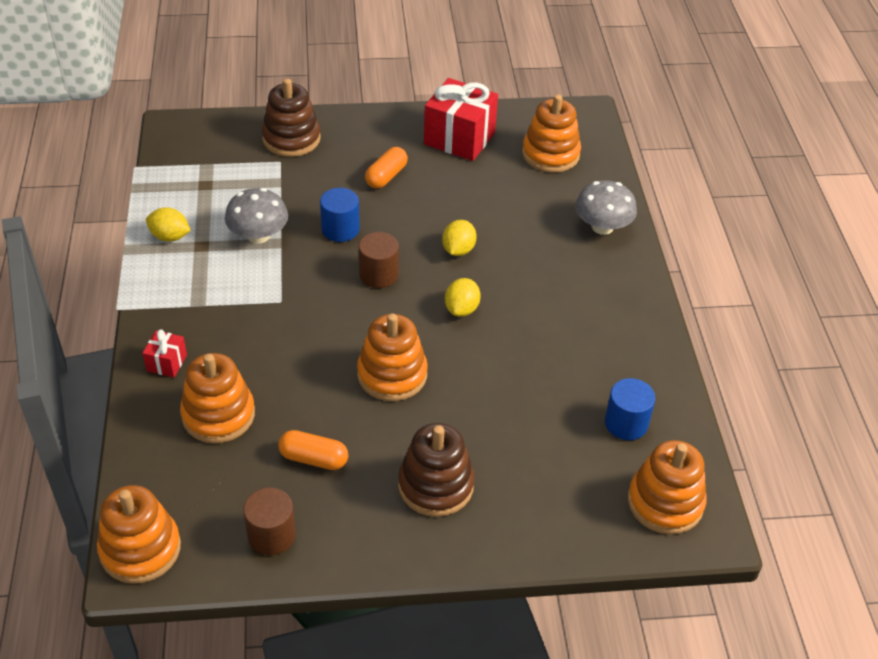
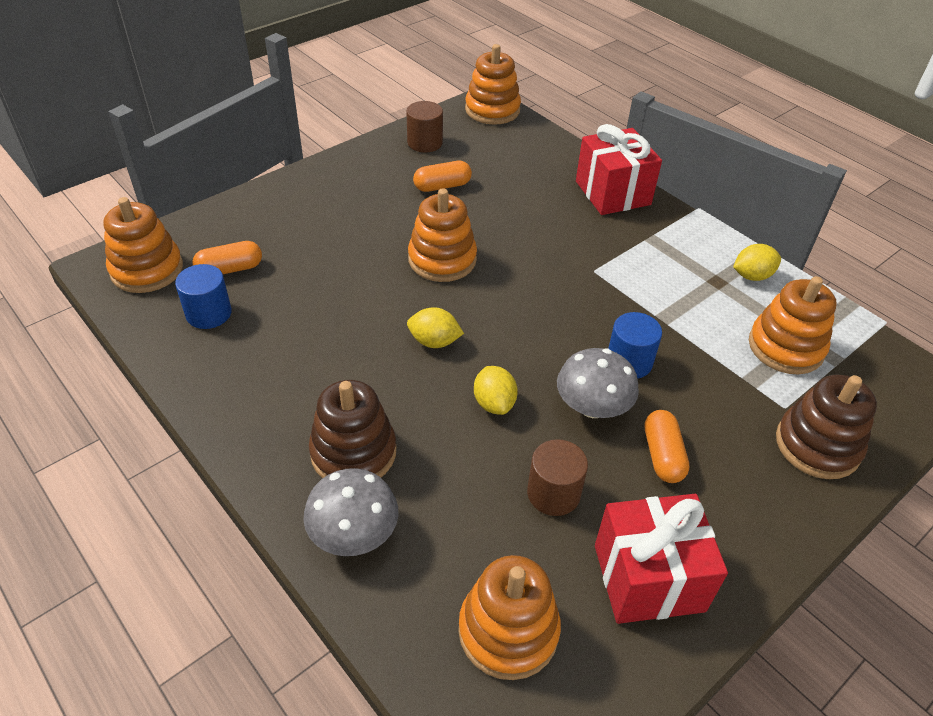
camera: 145 degrees right, 0 degrees up
red gift [143,329,187,378] -> red gift [576,124,662,215], size x2.11
orange stacking toy [180,353,255,443] -> orange stacking toy moved to [749,276,837,374]
grey mushroom [225,188,288,244] -> grey mushroom moved to [557,348,639,418]
brown cylinder [359,232,399,288] -> brown cylinder moved to [527,439,588,516]
brown stacking toy [398,423,475,517] -> brown stacking toy moved to [309,380,396,478]
yellow lemon [445,278,481,317] -> yellow lemon turned 60 degrees counterclockwise [407,307,464,348]
none -> orange capsule [192,241,262,274]

